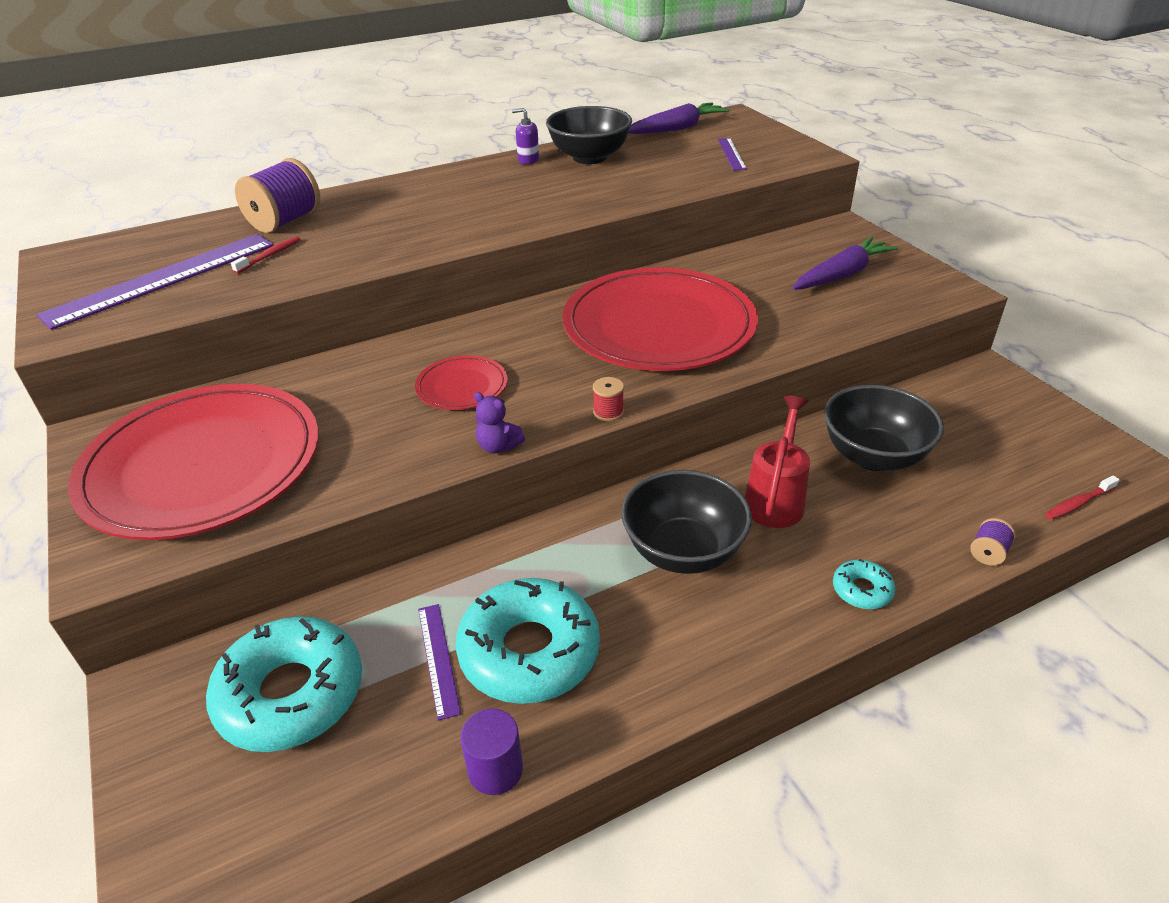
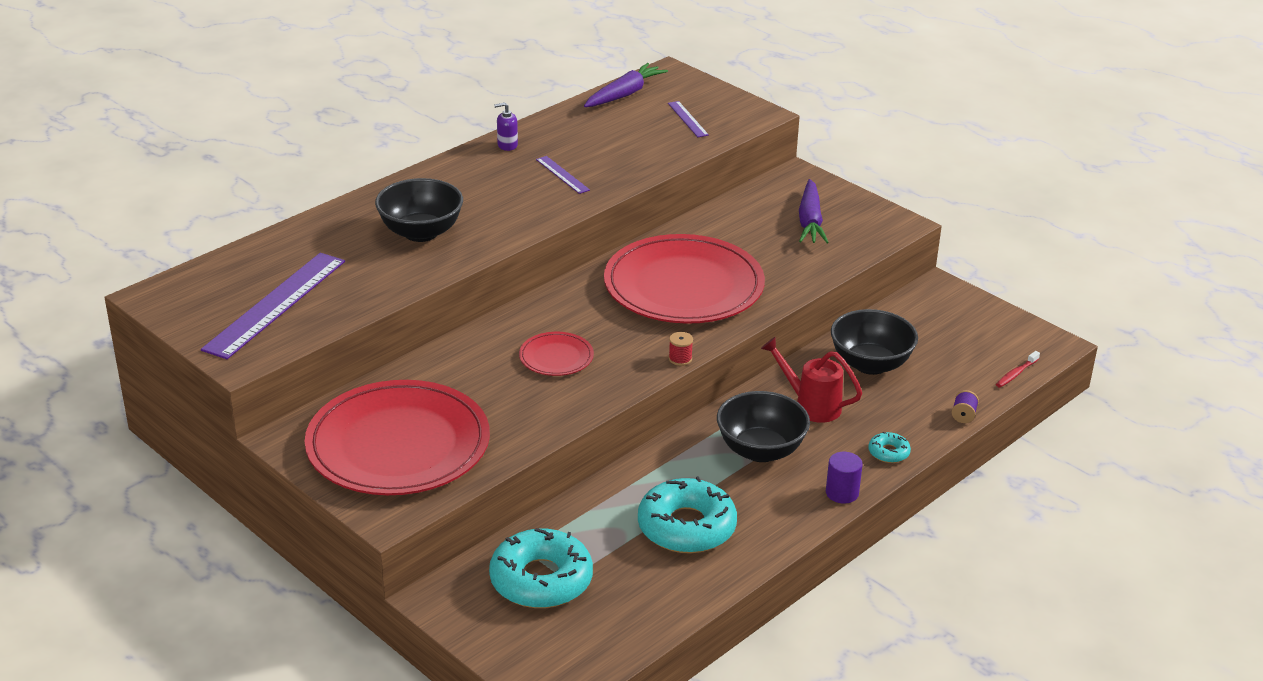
camera: 20 degrees left, 5 degrees down
red toothbrush [231,236,301,274] -> none
purple spool [235,158,320,233] -> none
purple ruler [418,604,461,721] -> purple ruler moved to [536,156,590,194]
purple cylinder [460,708,523,795] -> purple cylinder moved to [826,452,863,504]
purple teddy bear [474,392,525,453] -> none
black bowl [546,106,632,164] -> black bowl moved to [375,178,463,242]
red watering can [745,396,810,528] -> red watering can turned 60 degrees counterclockwise [761,337,862,423]
purple carrot [792,237,898,290] -> purple carrot turned 150 degrees clockwise [799,179,829,243]

